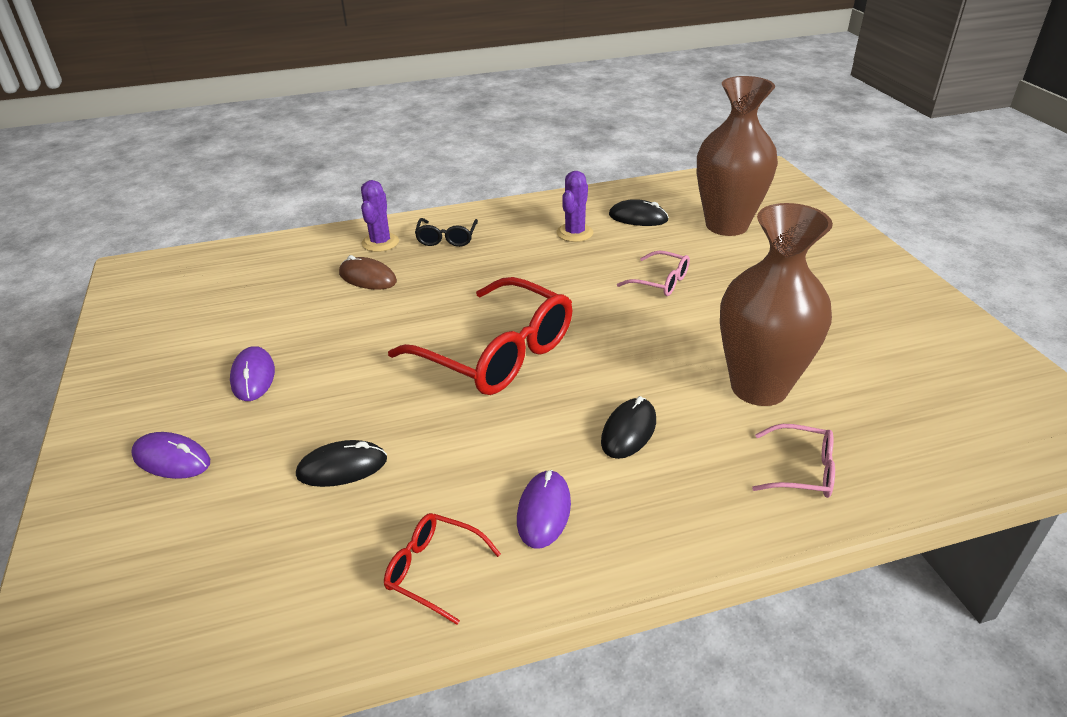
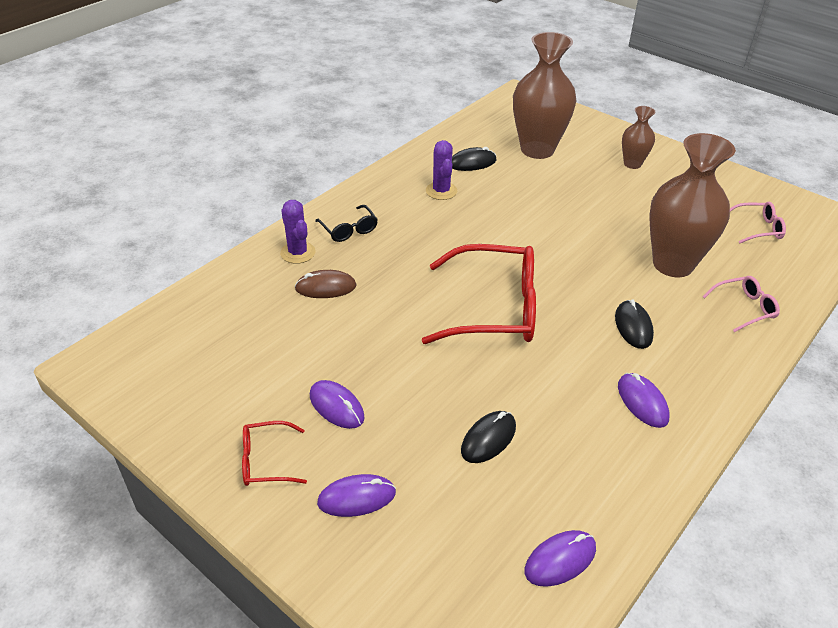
camera: 35 degrees left, 5 degrees up
red glasses [384,513,501,625] -> red glasses moved to [242,421,307,486]
pink glasses [617,251,690,296] -> pink glasses moved to [730,202,786,243]
none -> purple mouse [524,530,596,587]
none -> brown vase [622,106,655,169]

